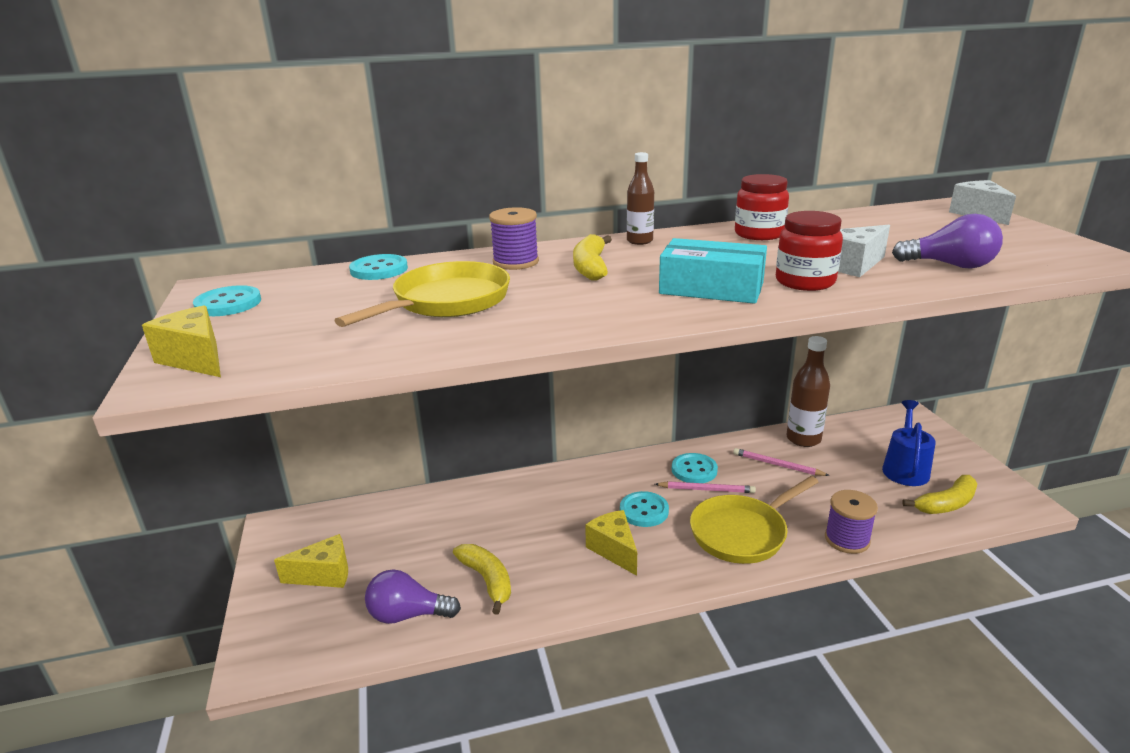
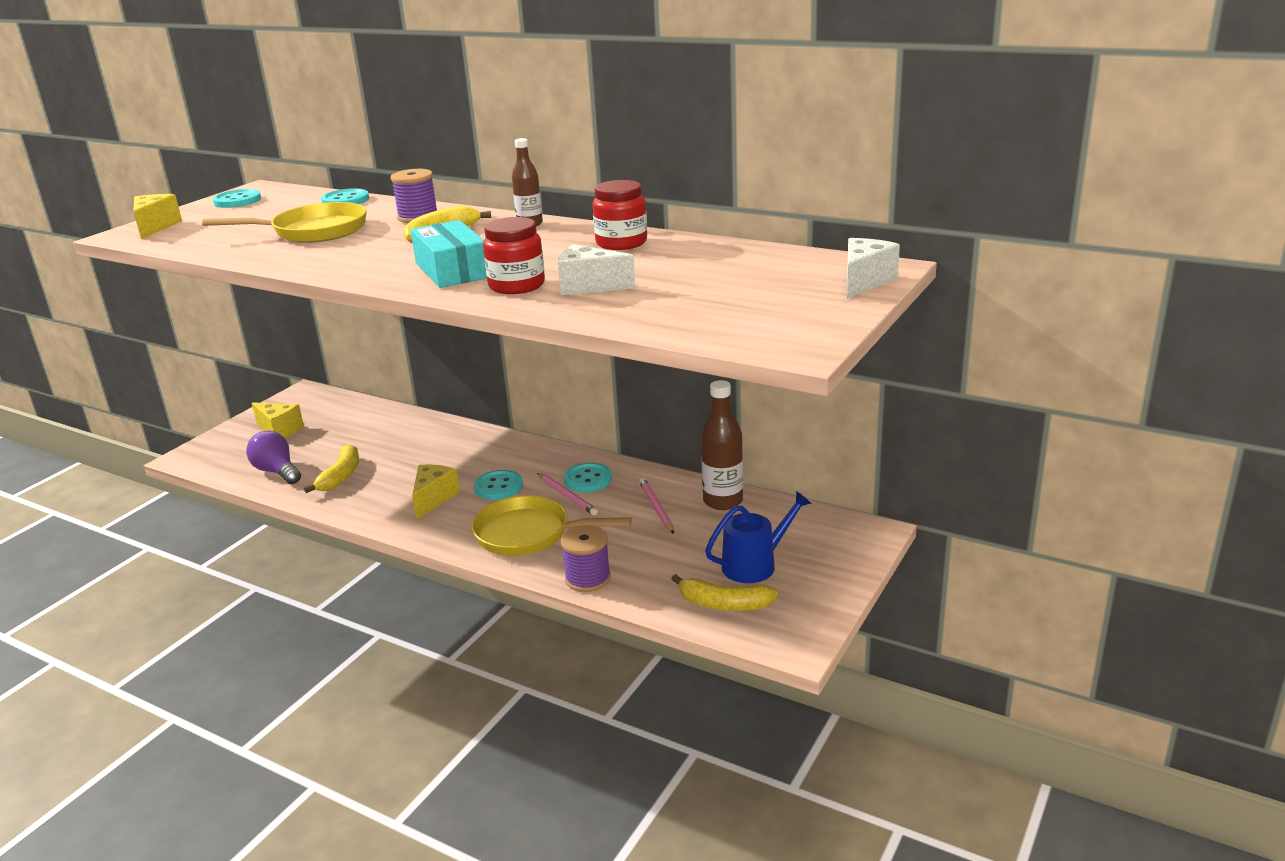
camera: 45 degrees right, 0 degrees up
purple light bulb [892,214,1003,269] -> none

